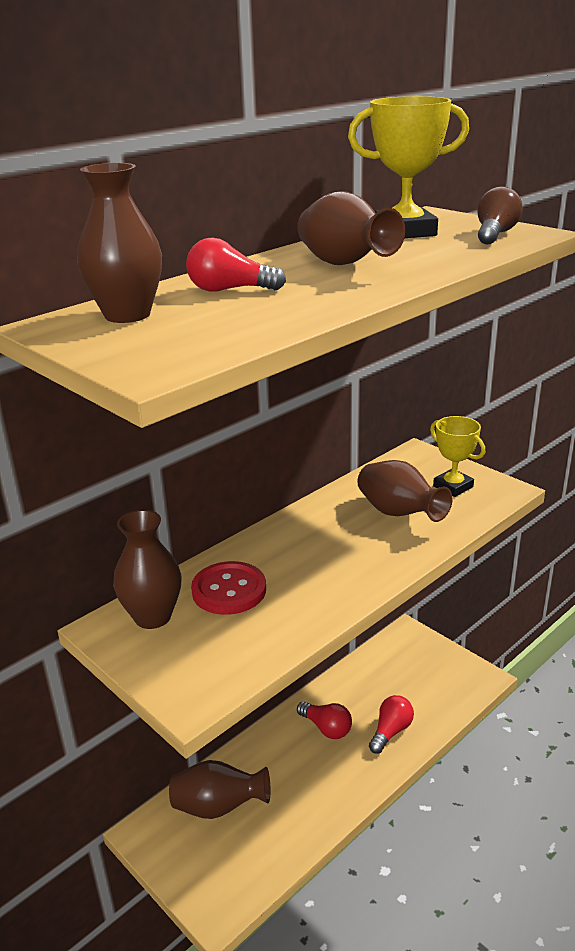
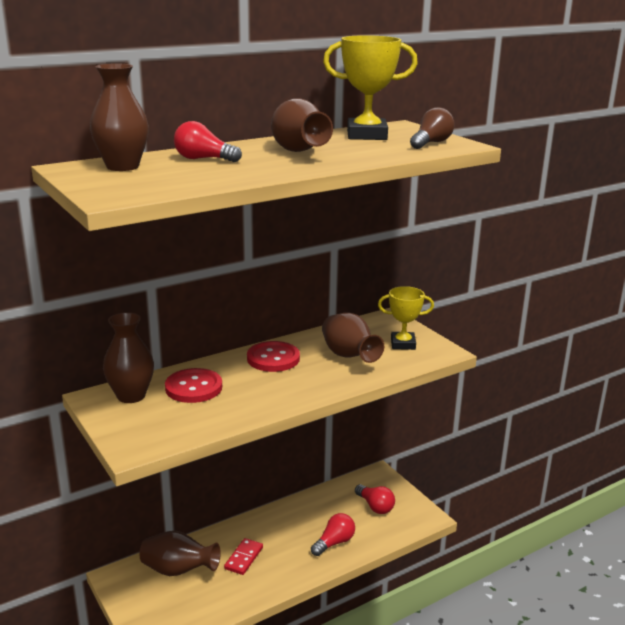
camera: 10 degrees right, 5 degrees down
red light bulb [297,701,352,739] -> red light bulb moved to [355,484,395,514]
yellow trophy [430,416,485,497] -> yellow trophy turned 60 degrees counterclockwise [378,286,434,350]
none -> red domino [224,538,263,575]
none -> red button [247,341,300,372]

